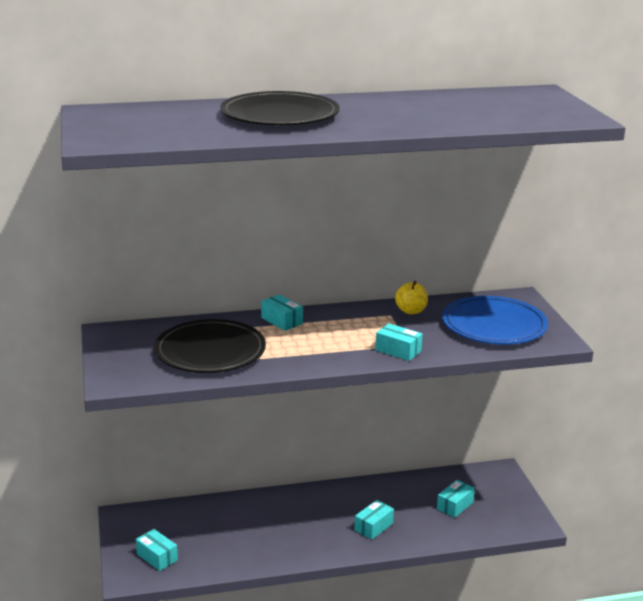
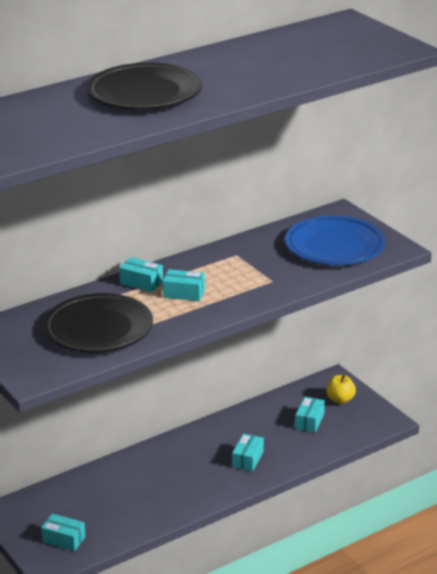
camera: 20 degrees left, 5 degrees up
turquoise box [376,323,422,361] -> turquoise box moved to [163,269,205,301]
yellow apple [395,281,428,314] -> yellow apple moved to [326,374,356,404]

